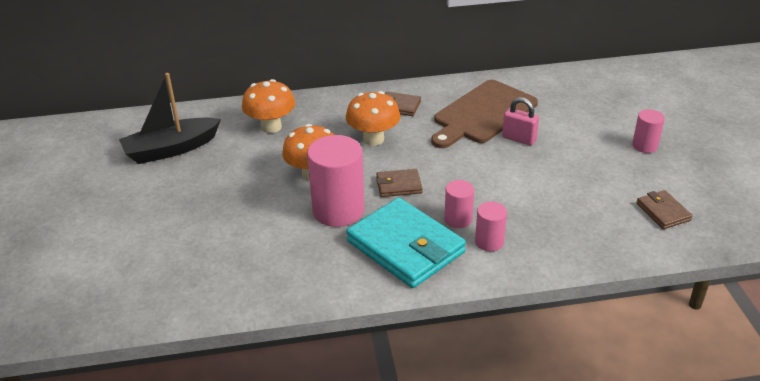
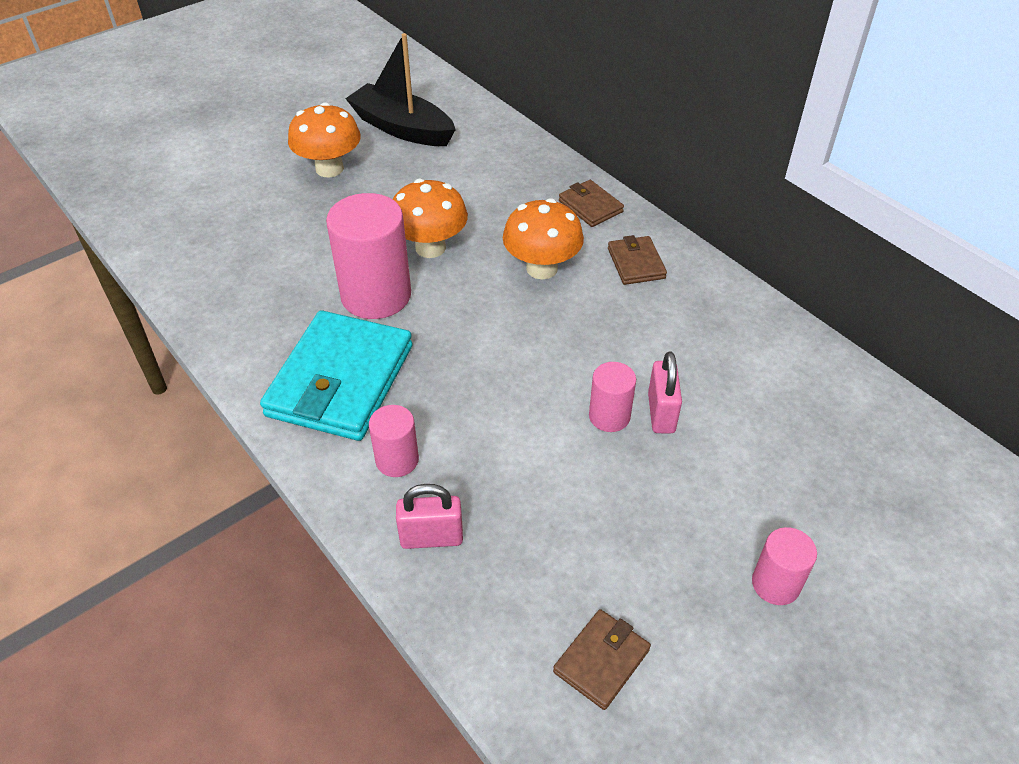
camera: 60 degrees right, 10 degrees up
orange mushroom [242,79,295,133] -> orange mushroom moved to [288,102,361,177]
brown wallet [376,169,423,197] -> brown wallet moved to [559,180,624,227]
brown cutting board [431,80,538,148] -> none
pink cylinder [444,180,474,228] -> pink cylinder moved to [589,362,636,432]
none -> pink padlock [396,484,463,549]

